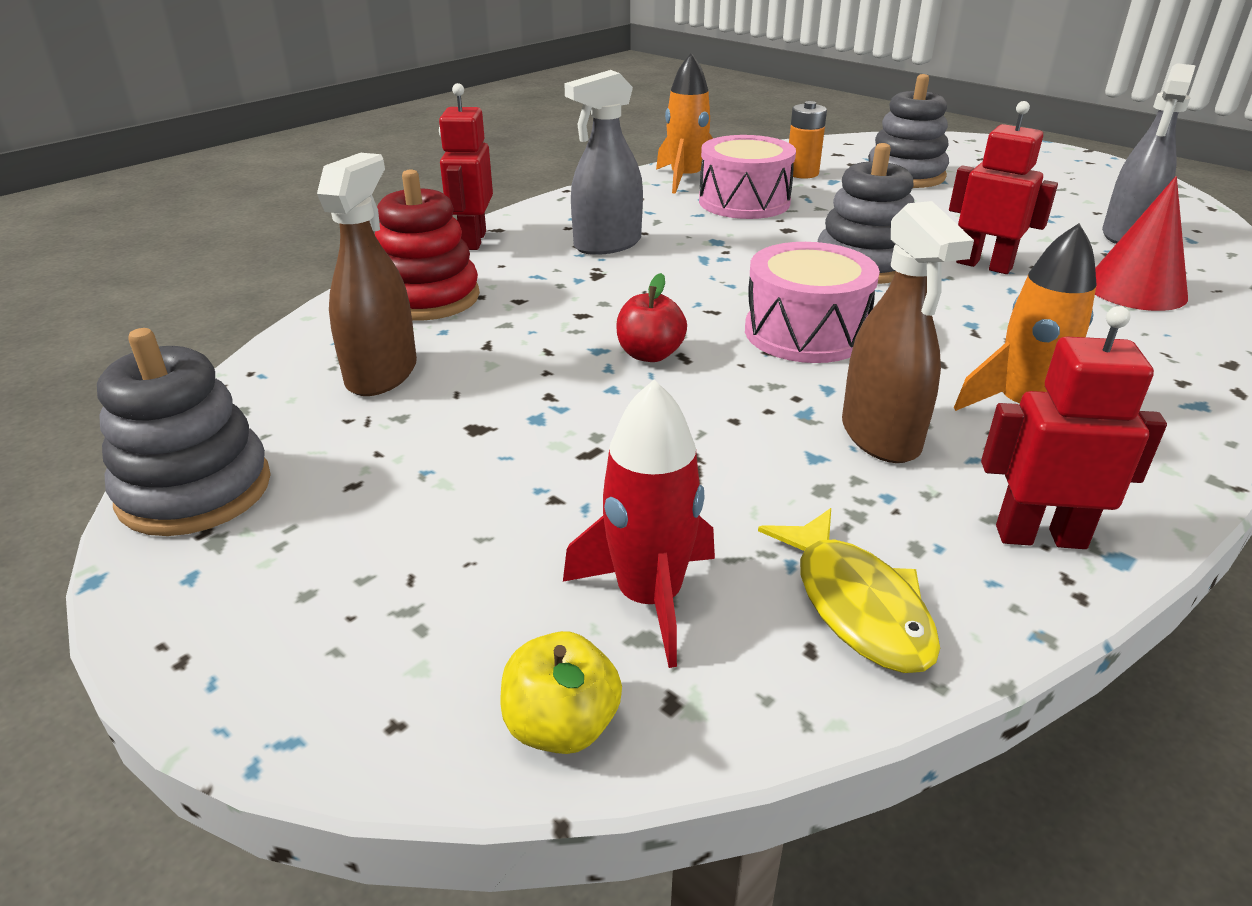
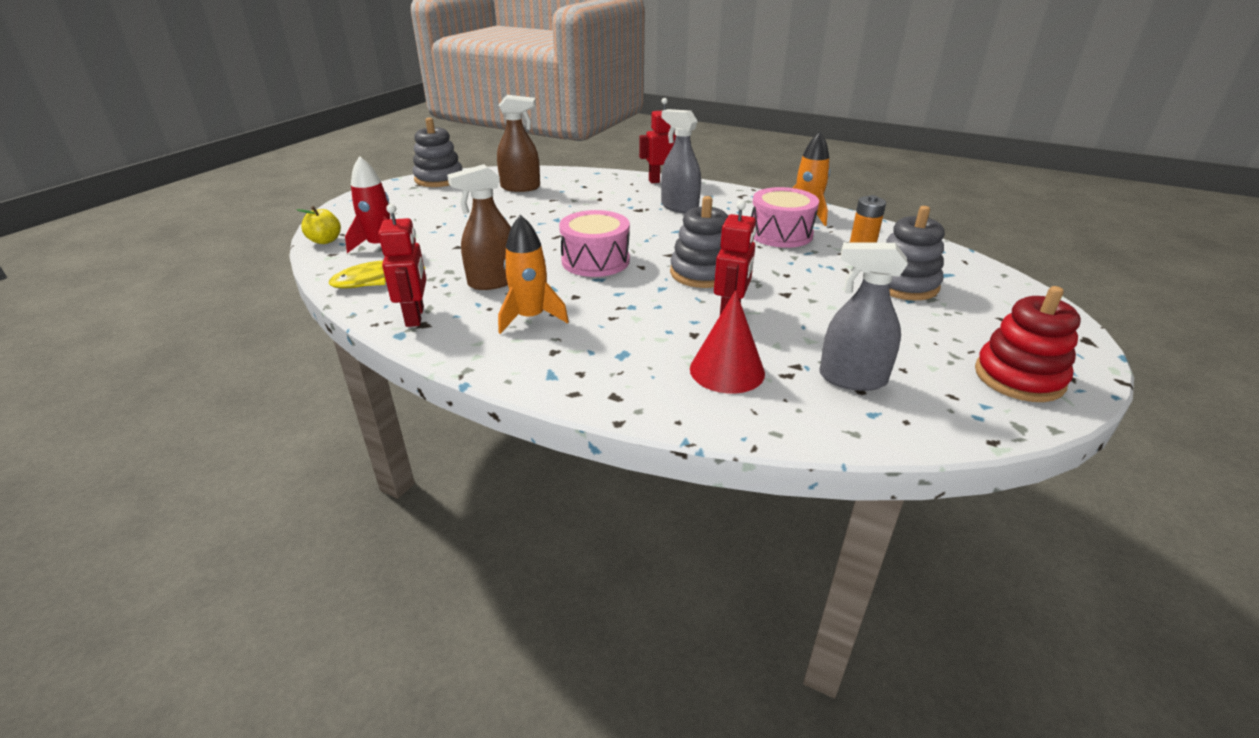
camera: 75 degrees right, 0 degrees up
red stacking toy [375,169,480,321] -> red stacking toy moved to [975,286,1081,402]
red apple [617,273,687,362] -> none

